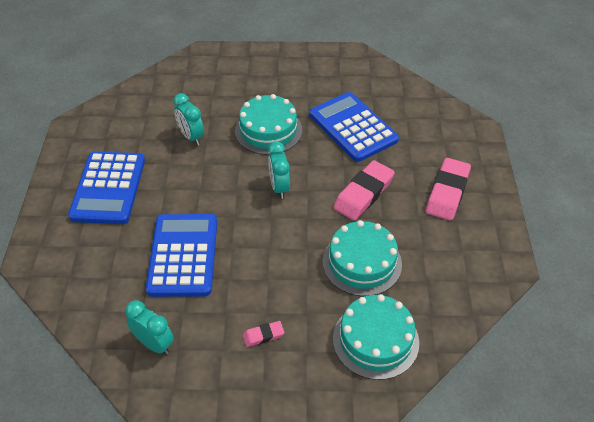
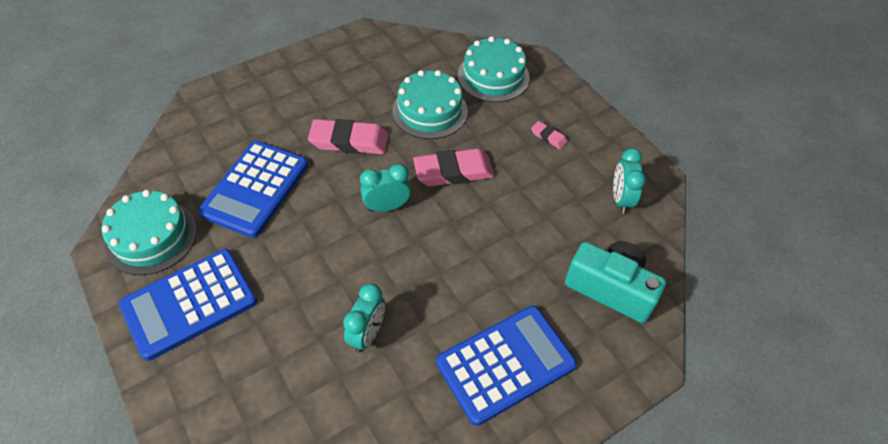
camera: 125 degrees left, 5 degrees up
blue calculator [146,214,217,297] -> blue calculator moved to [119,249,257,361]
turquoise cake [235,94,302,155] -> turquoise cake moved to [102,190,197,275]
turquoise clock [268,141,290,199] -> turquoise clock turned 150 degrees counterclockwise [360,164,411,212]
pink eraser [426,158,471,221] -> pink eraser moved to [413,149,494,186]
none -> turquoise camera [565,241,666,323]

